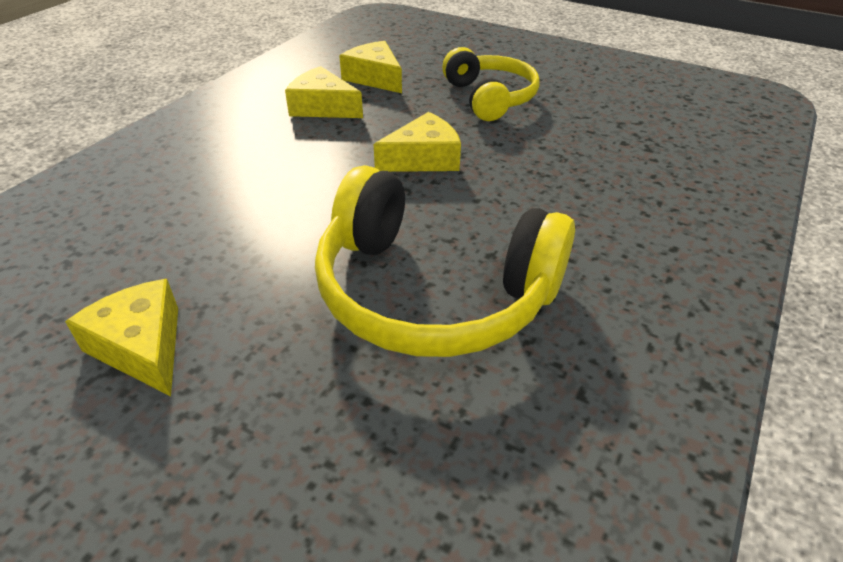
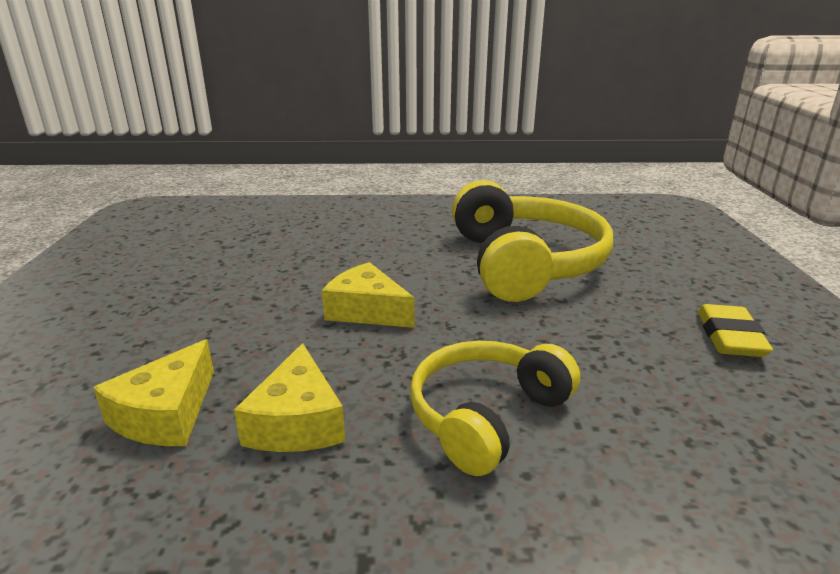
camera: 120 degrees left, 15 degrees down
yellow cheese [65,279,178,396] -> yellow eraser [698,304,773,357]
yellow headphones [442,47,540,121] -> yellow headphones moved to [410,341,580,476]

